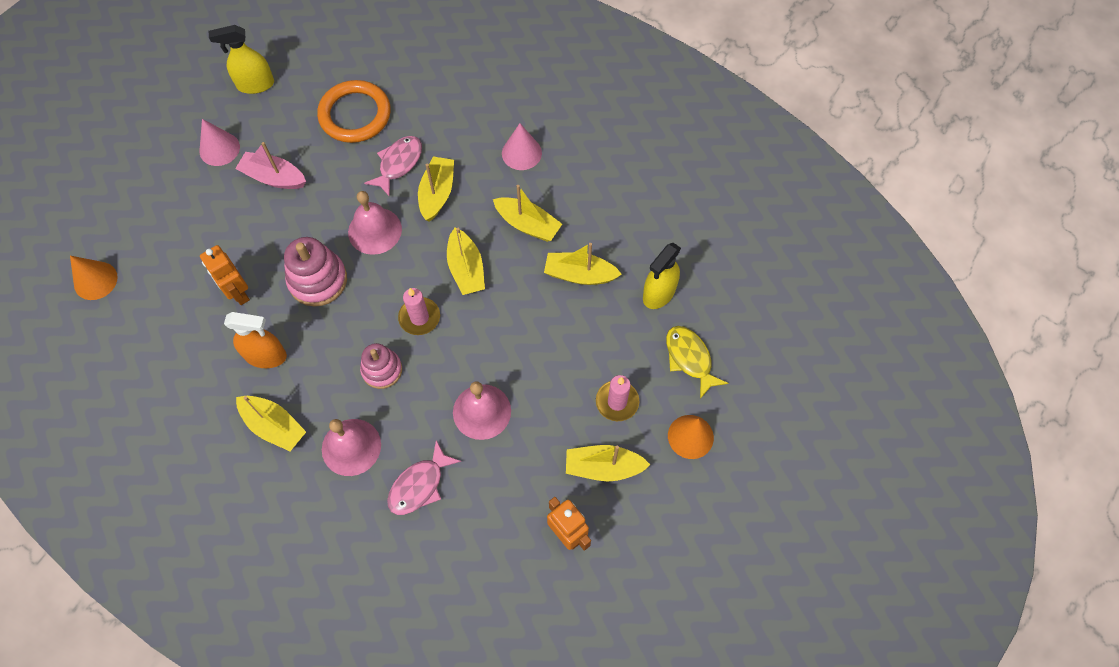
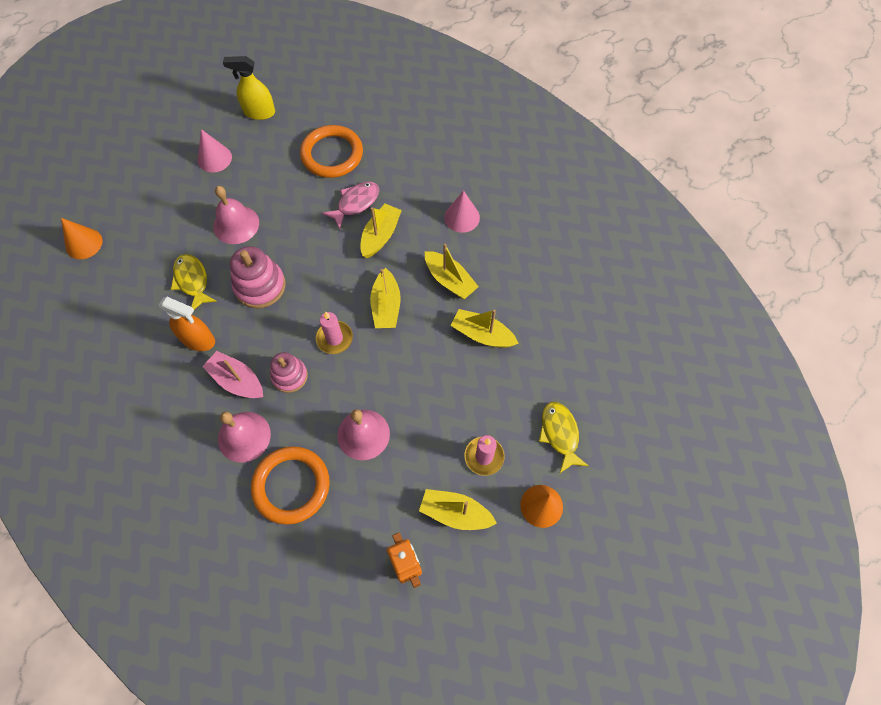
camera: 15 degrees right, 0 degrees up
orange robot [200,245,250,305] -> yellow fish [171,254,216,309]
pink boat [235,142,306,189] -> pink boat moved to [202,351,263,398]
yellow boat [236,396,306,451] -> none
pink bell [348,191,402,255] -> pink bell moved to [213,186,259,244]
pink fish [387,440,461,515] -> orange ring [251,446,330,525]
yellow spray bottle [643,243,681,309] -> none

